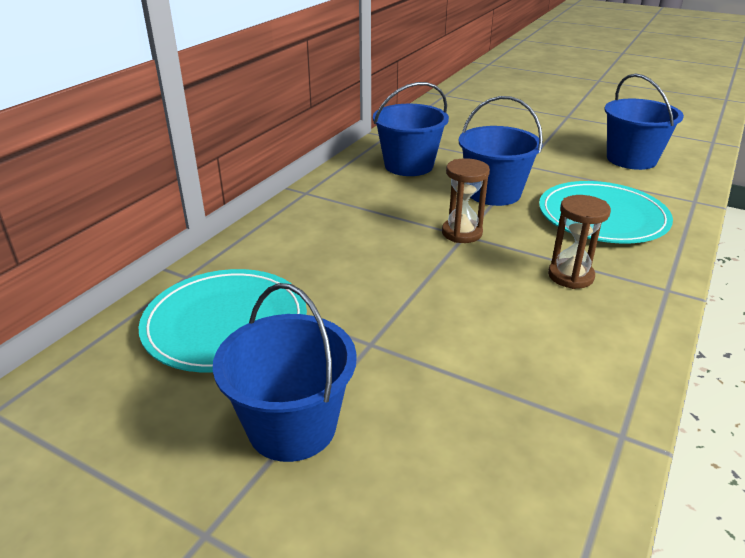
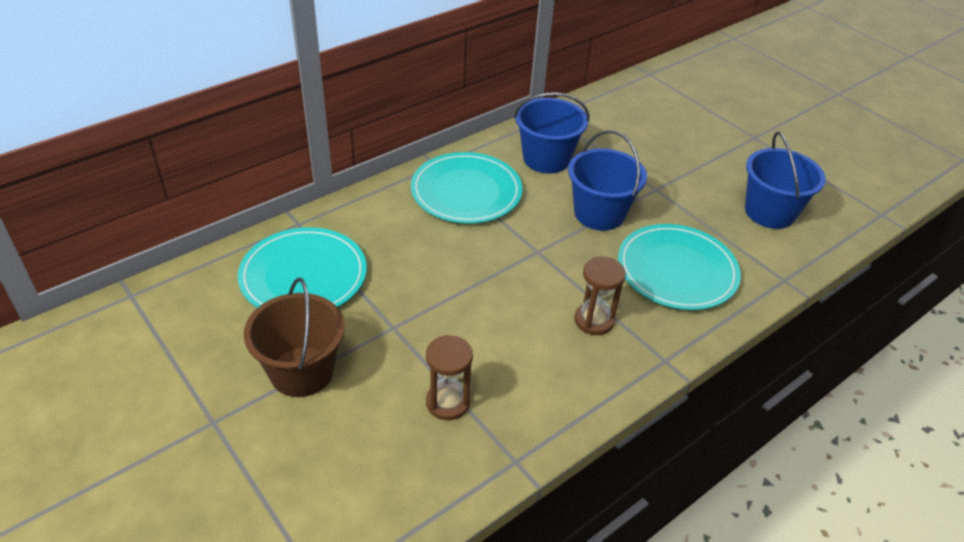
camera: 20 degrees right, 10 degrees up
blue bucket [213,283,357,462] -> brown bucket [244,278,345,397]
brown hourglass [442,158,490,243] -> brown hourglass moved to [426,335,473,420]
none -> turquoise plate [411,152,523,224]

